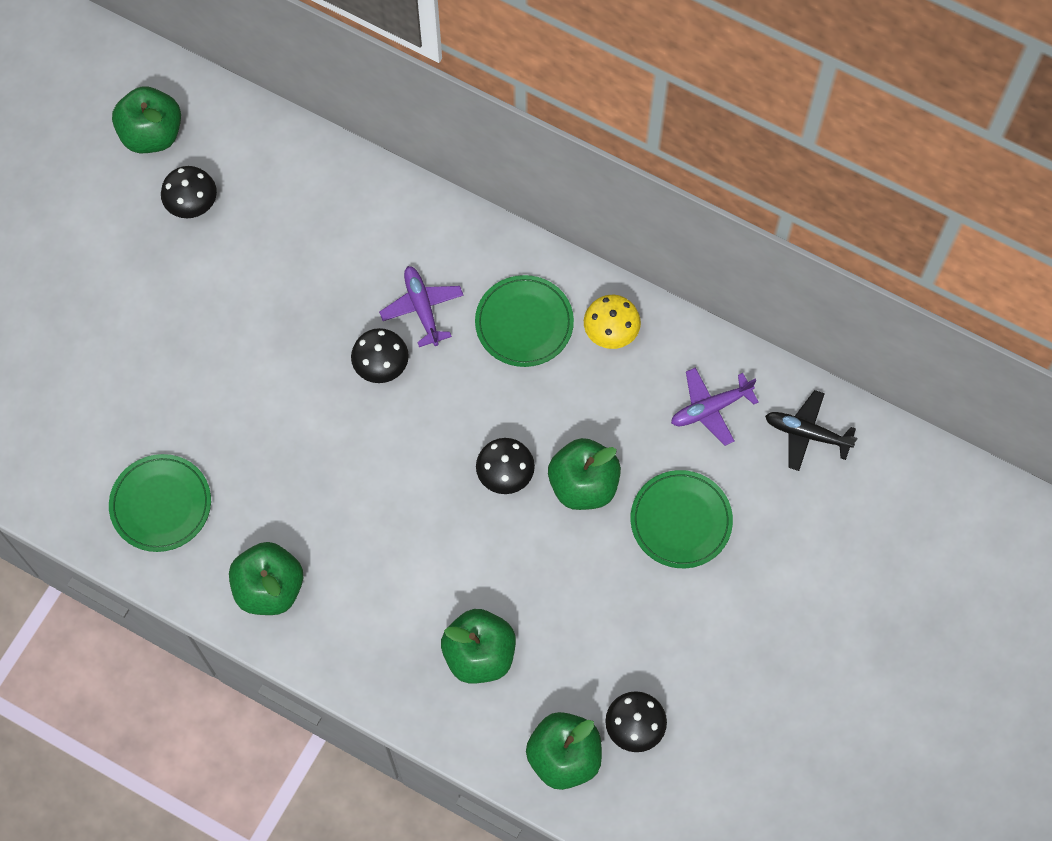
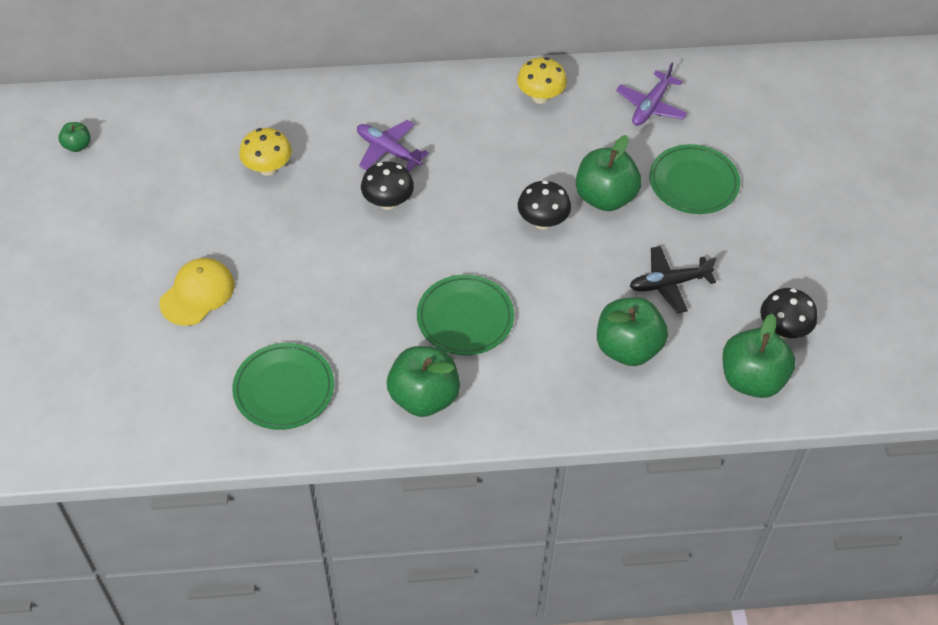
camera: 35 degrees left, 15 degrees down
green apple [112,86,181,153] -> green apple [58,122,91,152], size x0.49
black mushroom [161,166,217,218] -> none
green plate [475,275,574,367] -> green plate moved to [417,274,514,355]
black plane [765,390,858,471] -> black plane moved to [630,246,716,313]
none -> yellow cap [159,258,235,326]
none -> yellow mushroom [239,128,292,176]

